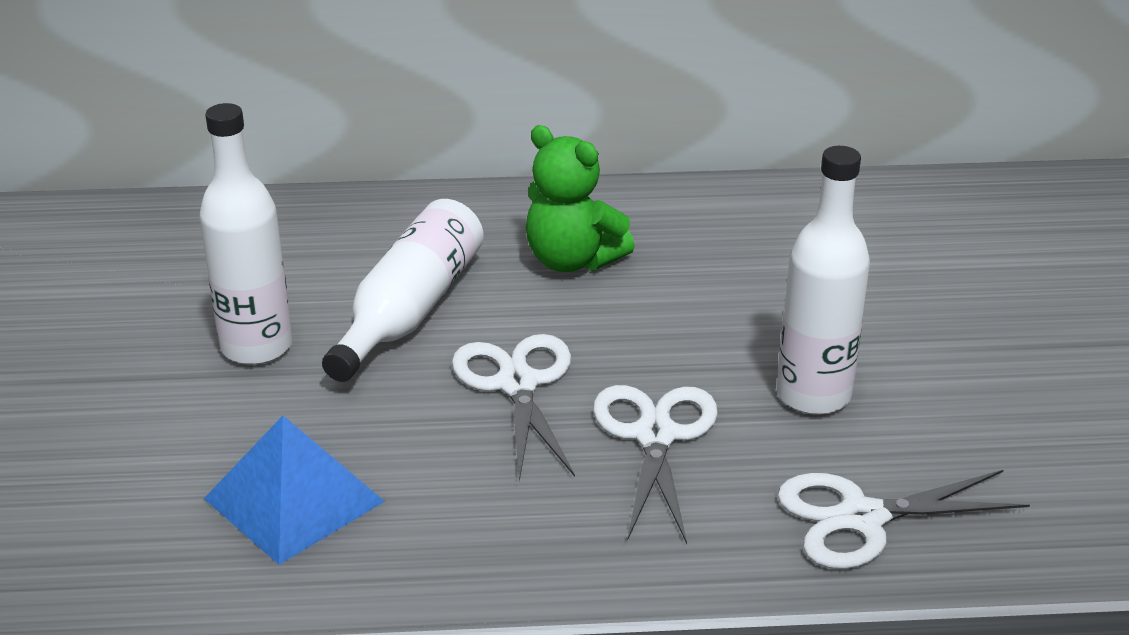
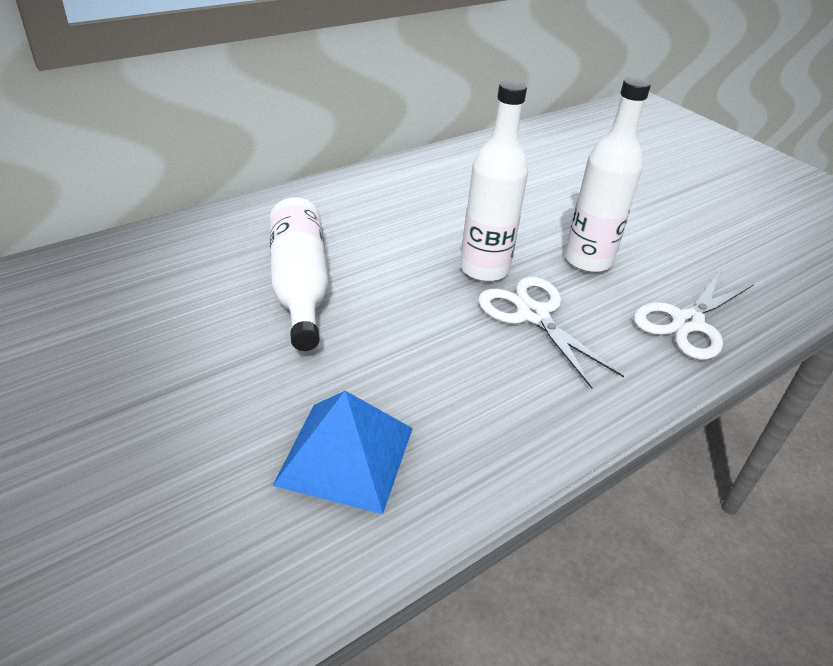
camera: 35 degrees left, 5 degrees up
white bottle [199,103,293,365] -> white bottle moved to [460,80,528,282]
white scissors [452,334,575,481] -> none
green teddy bear [526,125,635,272] -> none

